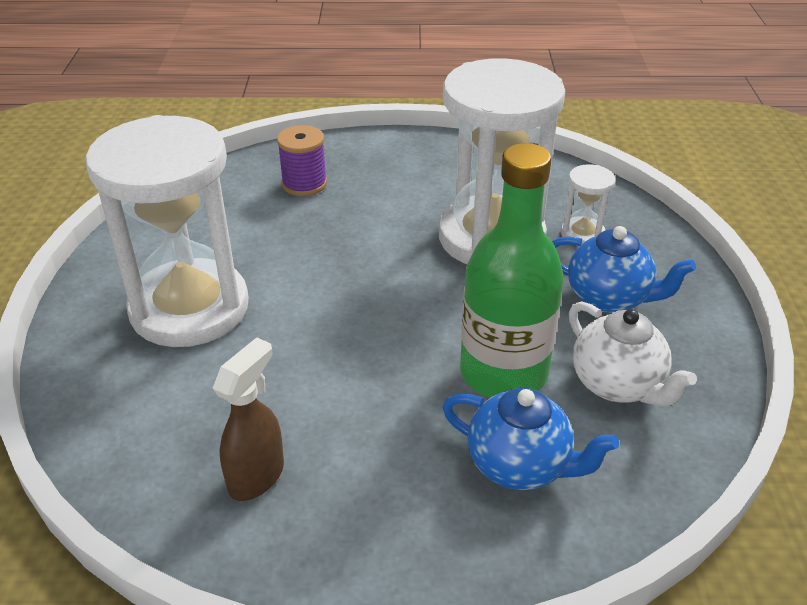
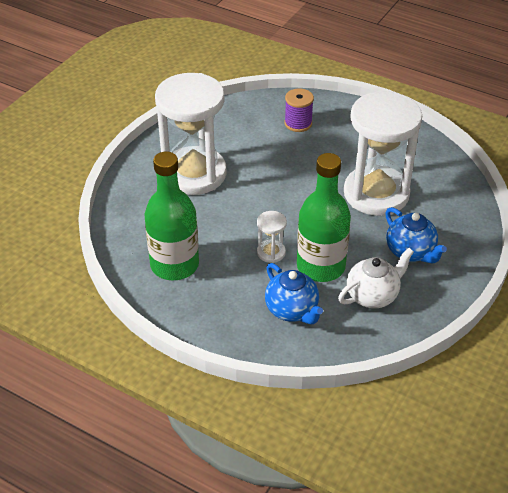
camera: 30 degrees right, 5 degrees up
brown spray bottle [212,337,284,501] -> green bottle [145,151,199,280]
white hourglass [561,165,616,243] -> white hourglass moved to [257,211,287,263]
white teapot [569,301,697,407] -> white teapot turned 120 degrees counterclockwise [338,248,414,308]

